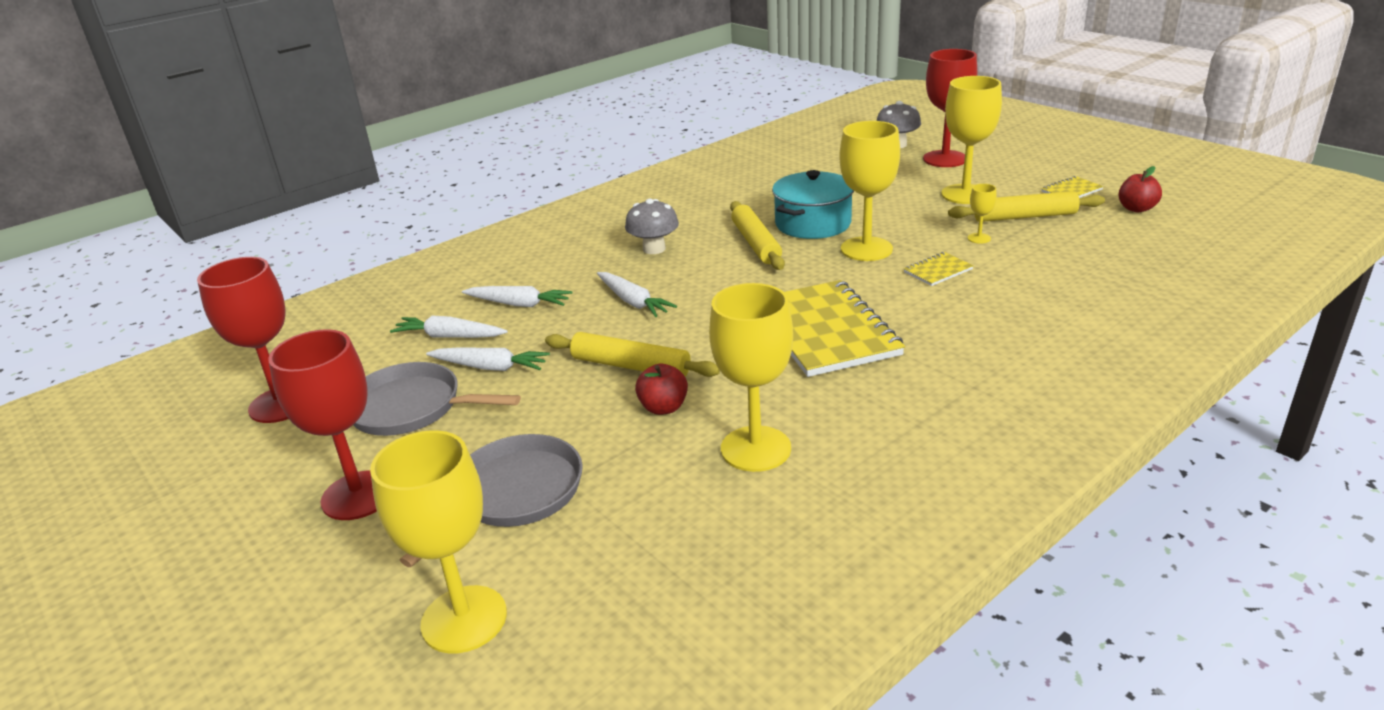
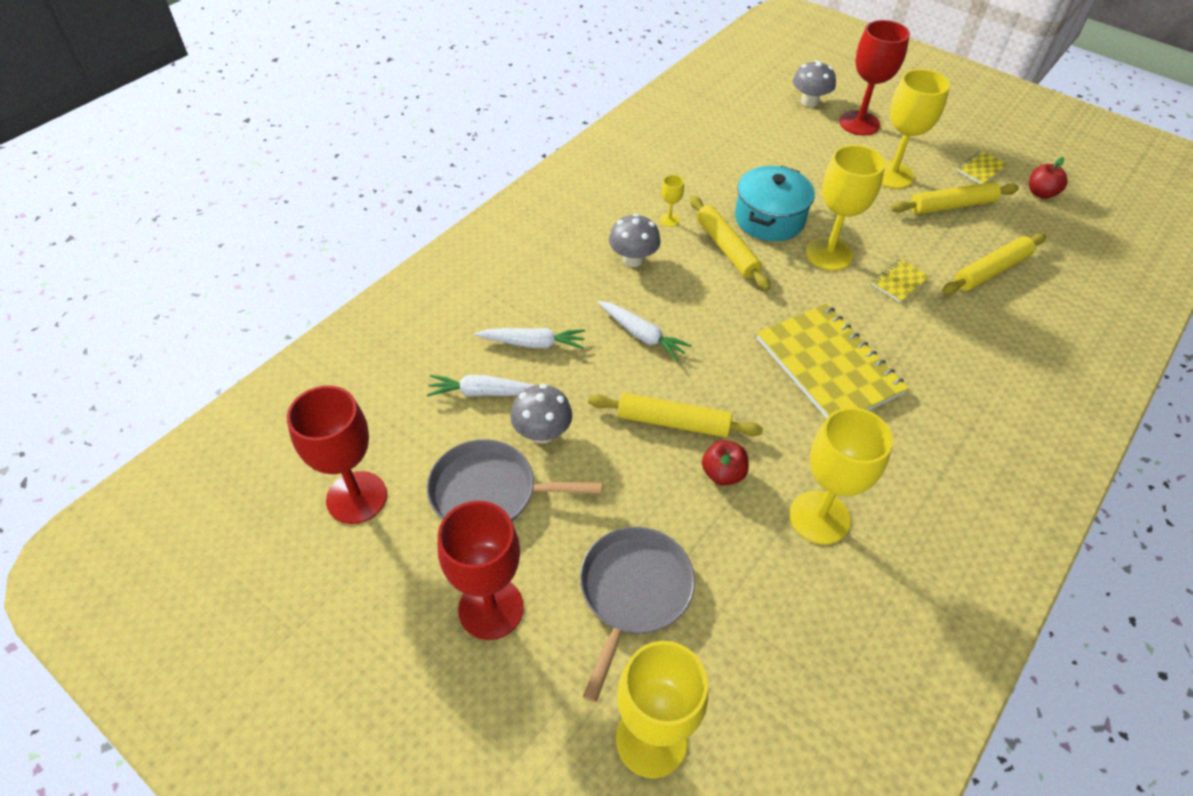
camera: 15 degrees left, 20 degrees up
white carrot [426,347,550,371] -> grey mushroom [510,384,572,444]
yellow goblet [968,184,997,244] -> yellow goblet moved to [659,175,684,227]
none -> yellow rolling pin [942,233,1046,295]

